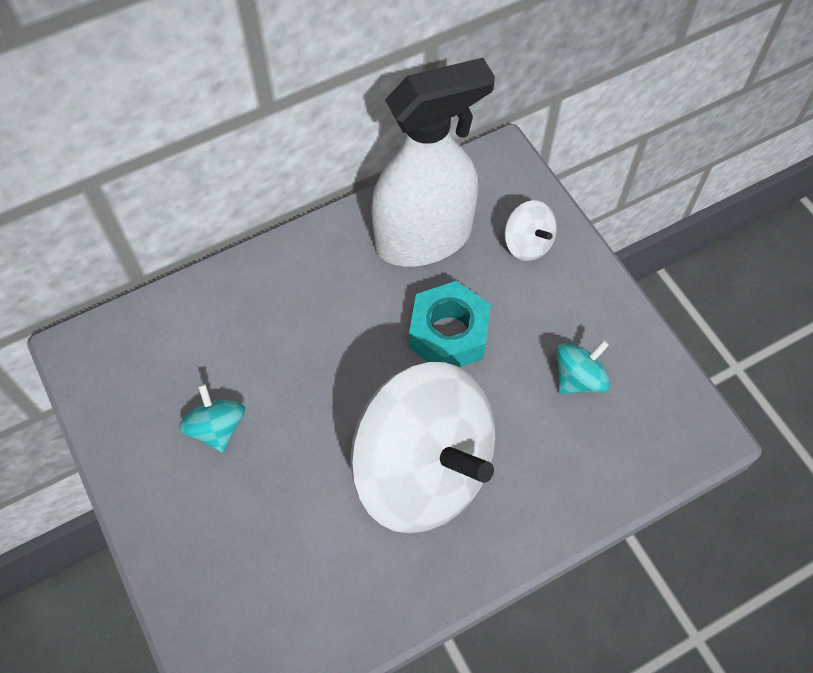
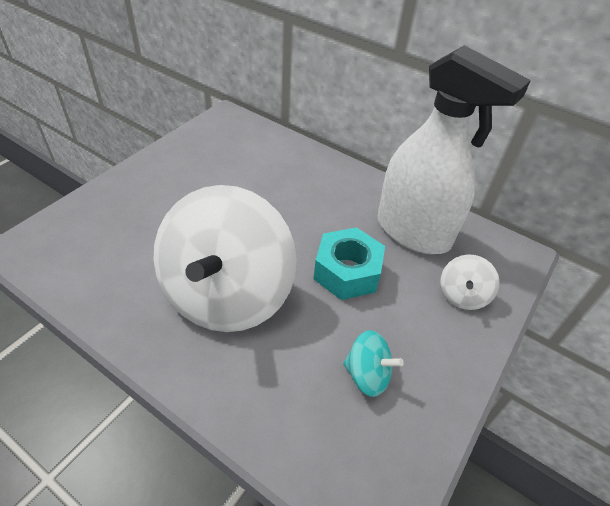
camera: 60 degrees right, 15 degrees down
turquoise spinning top [179,384,245,453] -> none

